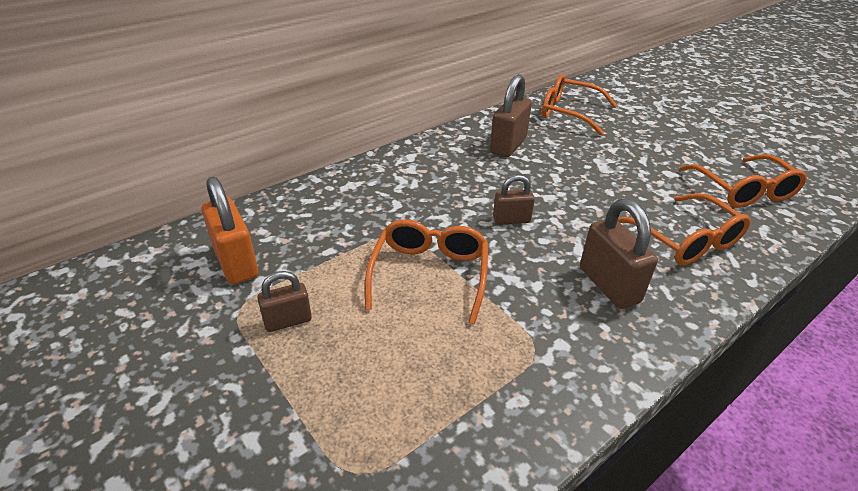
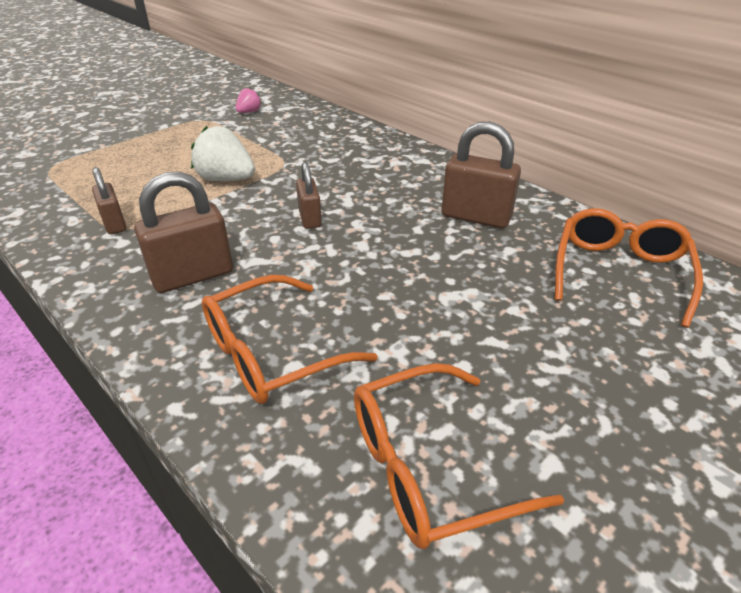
camera: 85 degrees right, 0 degrees up
orange padlock [201,177,258,284] -> pink strawberry [236,87,262,113]
brown padlock [257,271,312,332] -> brown padlock moved to [92,167,126,234]
orange glasses [365,220,488,324] -> white strawberry [191,126,255,181]

